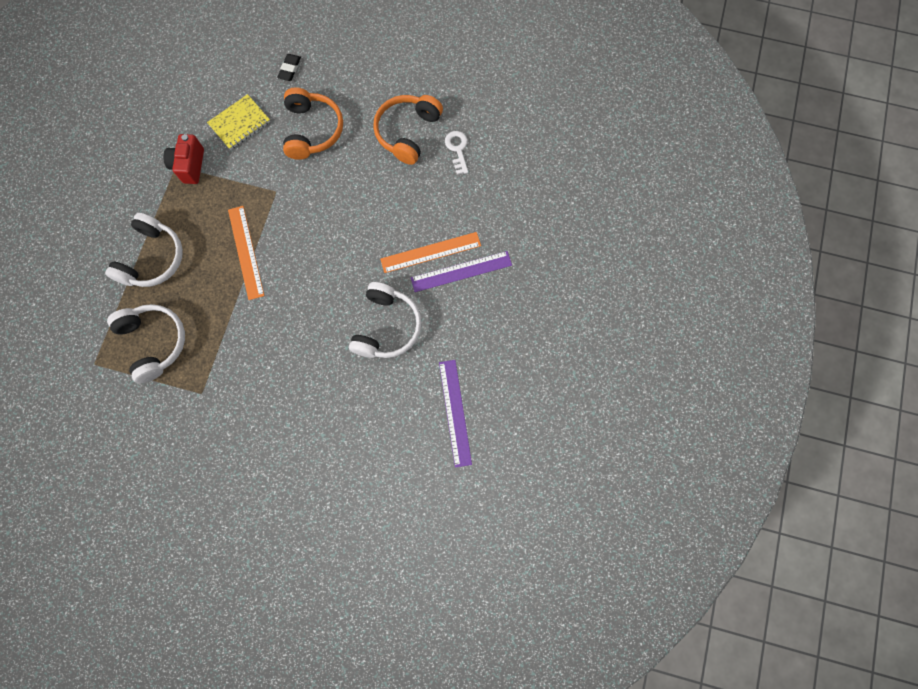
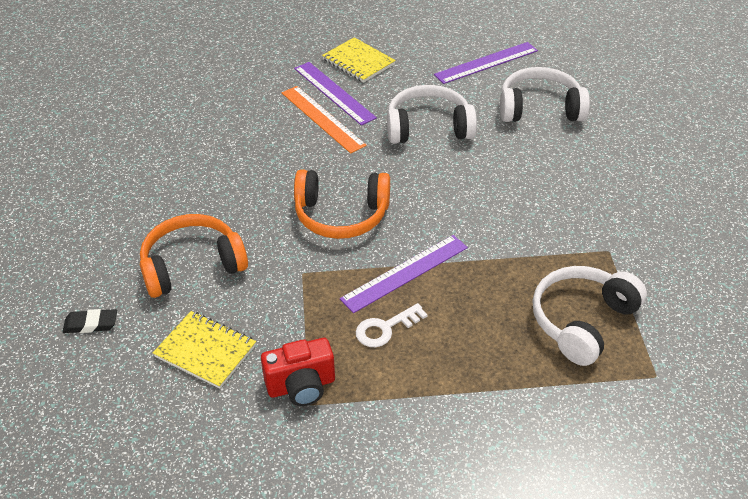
camera: 110 degrees left, 30 degrees down
white headphones [105,213,183,287] -> white headphones moved to [500,67,590,122]
orange ruler [228,206,264,300] -> purple ruler [340,235,468,313]
orange headphones [373,95,443,165] -> orange headphones moved to [294,169,390,239]
white key [445,131,468,175] -> white key moved to [356,303,427,347]
none -> yellow notebook [322,37,396,83]

